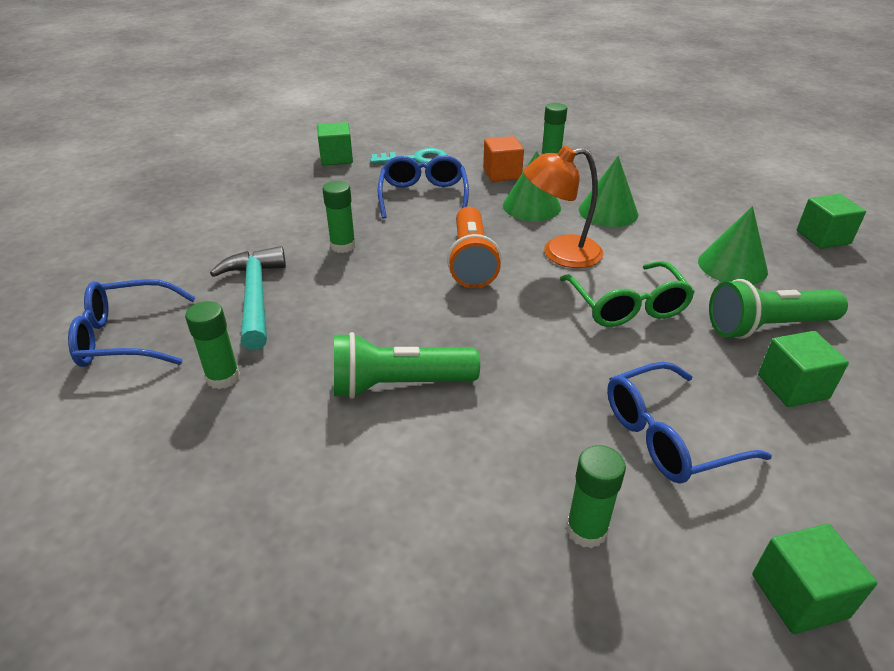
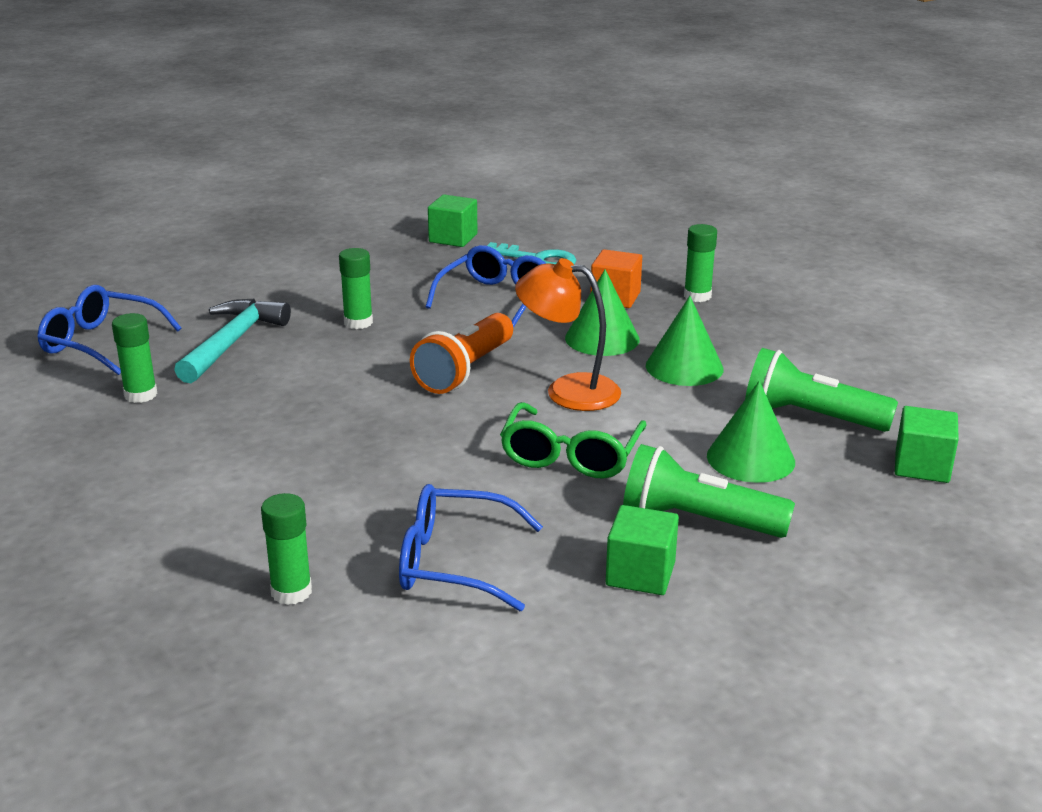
camera: 30 degrees right, 10 degrees down
green flashlight [334,332,480,399] -> green flashlight moved to [745,348,898,432]
green cube [752,524,877,634] -> none

